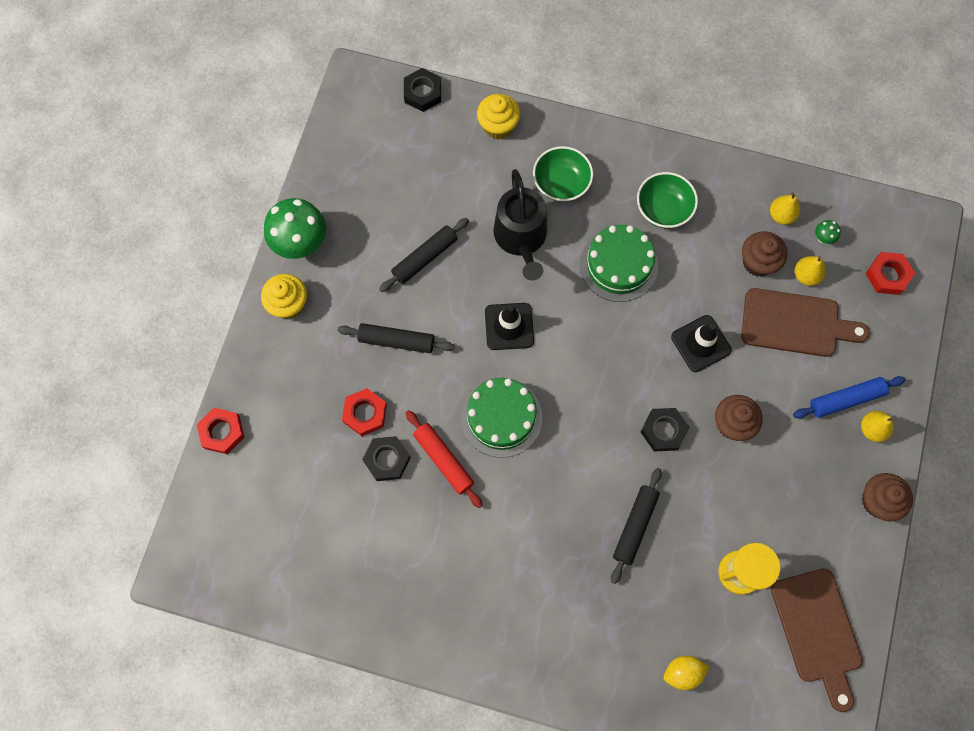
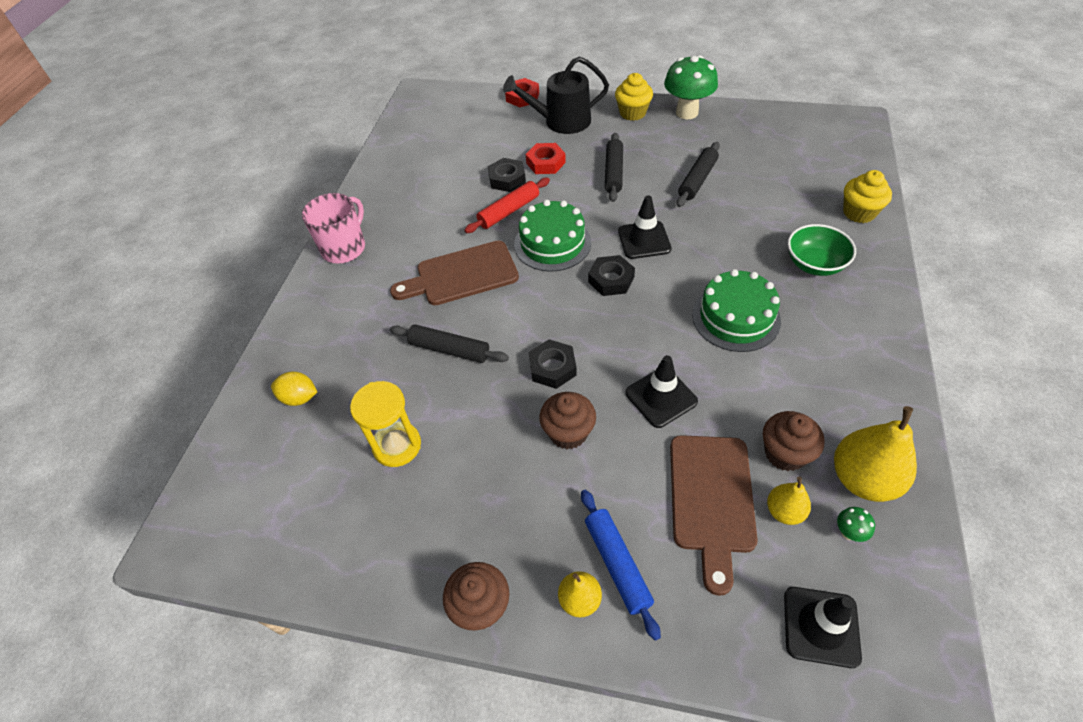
camera: 90 degrees right, 20 degrees down
black rolling pin [379,218,469,292] -> black rolling pin turned 75 degrees clockwise [676,142,720,207]
black nut [404,68,441,112] -> black nut moved to [588,255,635,296]
black watering can [494,169,547,280] -> black watering can moved to [503,56,609,134]
green bowl [637,172,698,228] -> none
yellow lemon [664,656,709,690] -> yellow lemon turned 60 degrees counterclockwise [271,372,317,406]
yellow pear [770,192,800,225] -> yellow pear [834,406,917,502], size x1.82
brown cutting board [771,568,863,712] -> brown cutting board moved to [390,241,519,305]
red nut [866,252,915,295] -> black traffic cone [784,587,862,668]
none -> pink mug [302,193,365,264]

